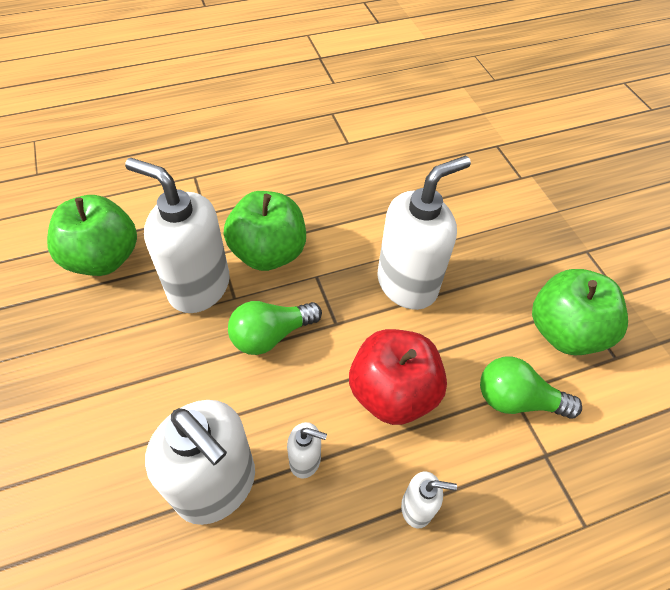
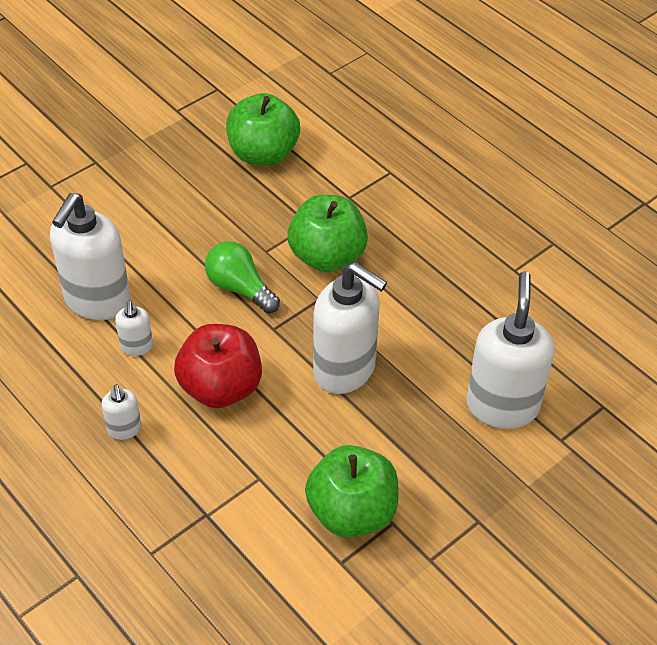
camera: 70 degrees right, 5 degrees down
white soap dispenser [125,158,230,313] -> white soap dispenser moved to [466,271,554,429]
green light bulb [480,357,582,419] -> none

